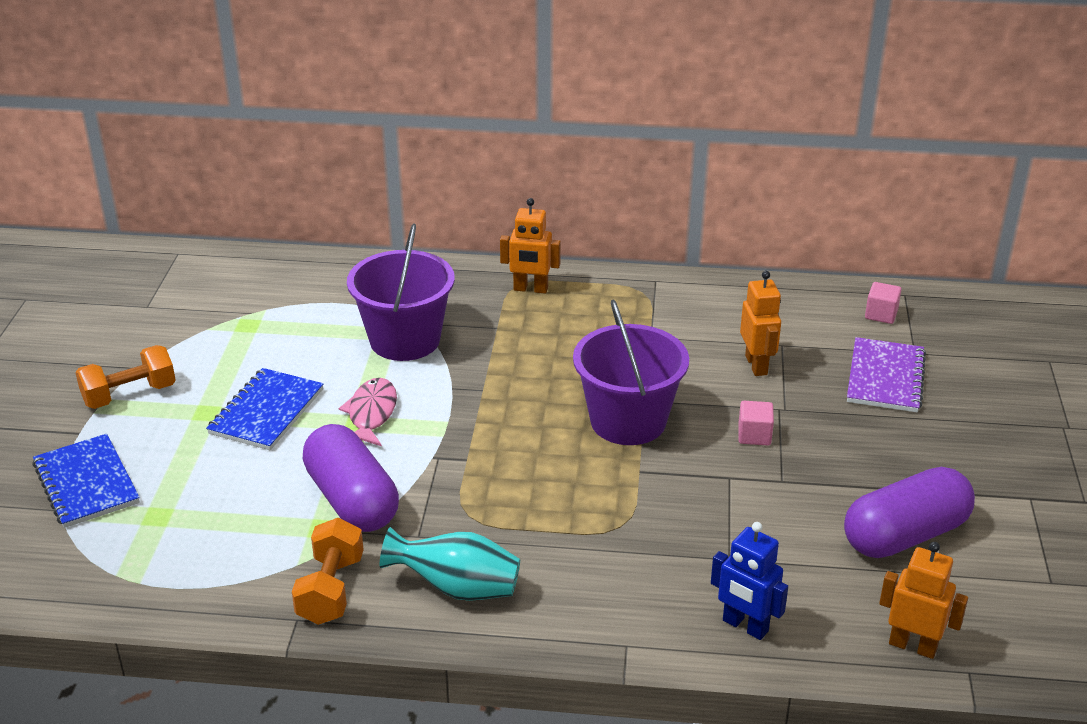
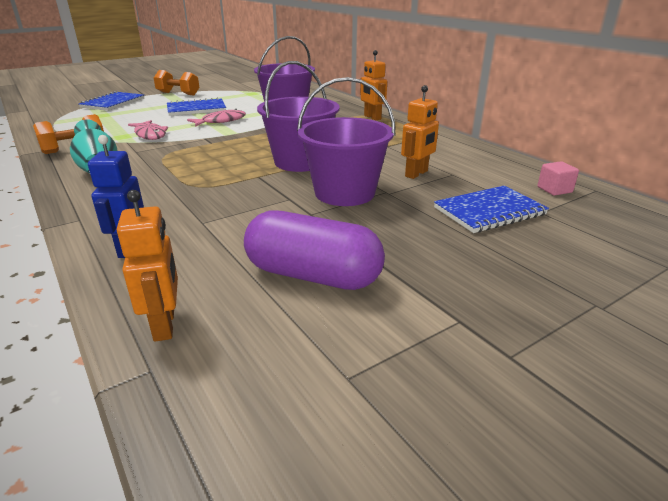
camera: 50 degrees right, 5 degrees down
purple capsule [303,424,399,532] -> pink fish [128,120,168,140]
pink cube [738,401,774,445] -> purple bucket [297,77,395,206]
purple notebook [847,337,926,412] -> blue notebook [434,185,549,233]

